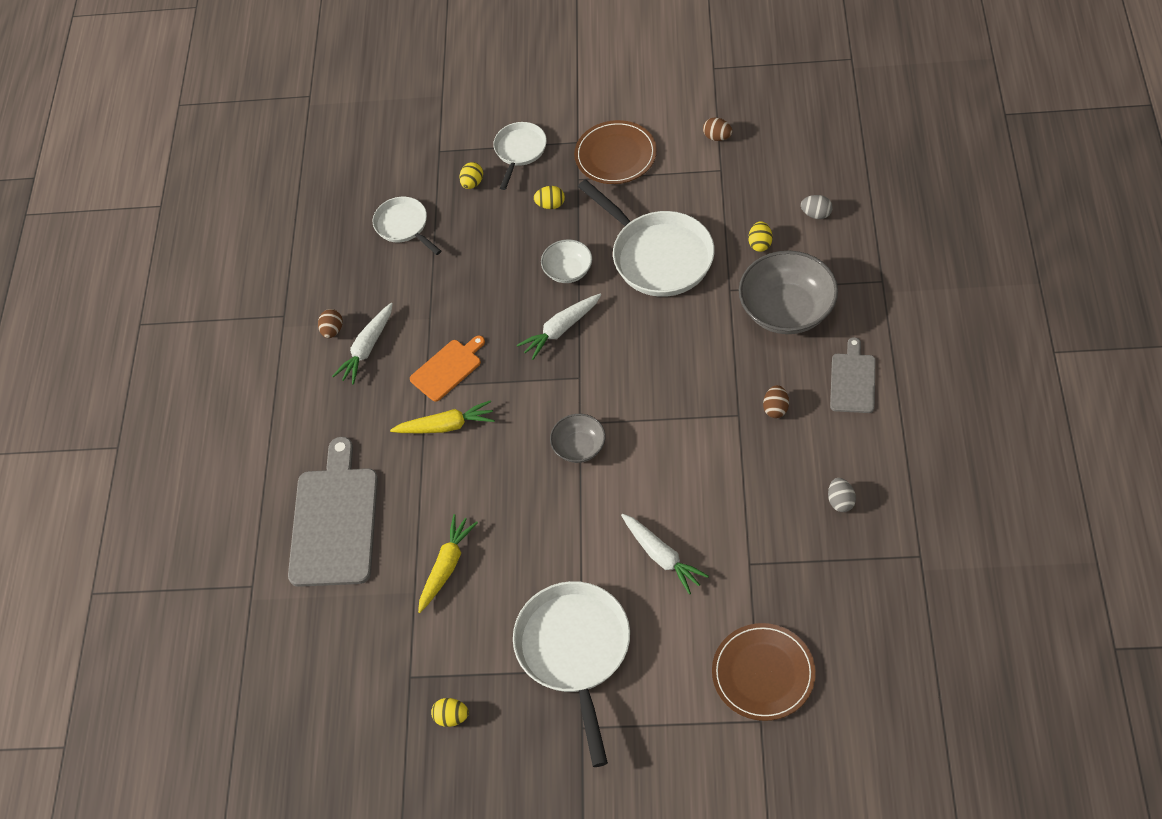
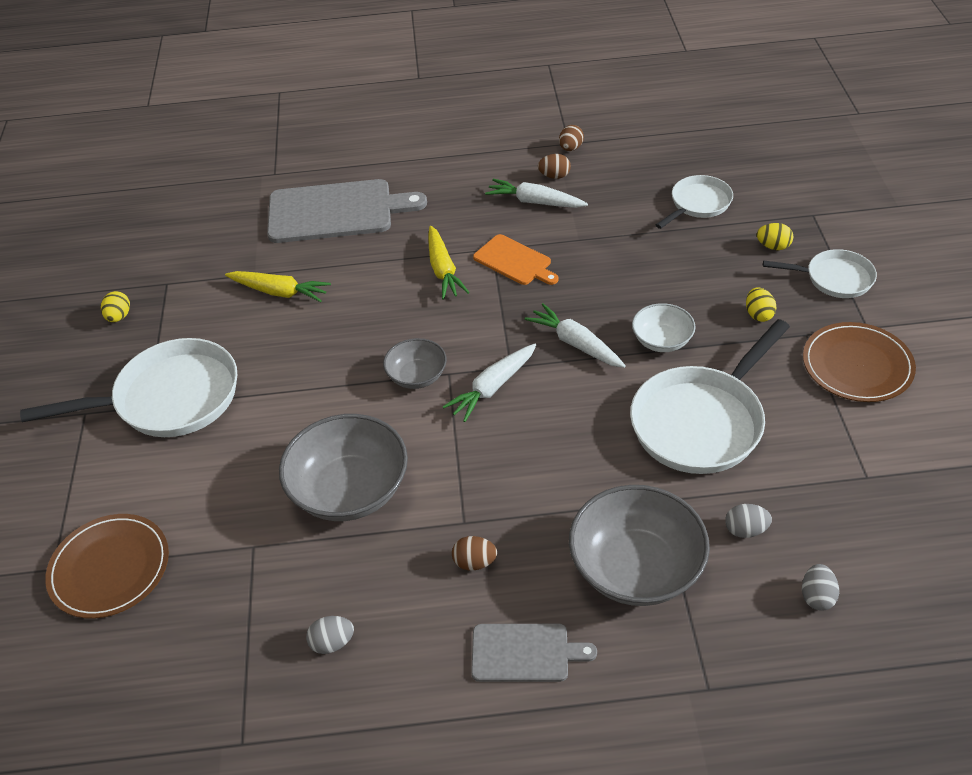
camera: 80 degrees right, 10 degrees down
white carrot [621,514,709,594] -> white carrot moved to [443,344,536,422]
brown egg [703,118,732,141] -> brown egg moved to [559,125,584,151]
yellow egg [748,221,772,252] -> grey egg [725,504,772,538]
none -> grey bowl [279,414,408,521]

